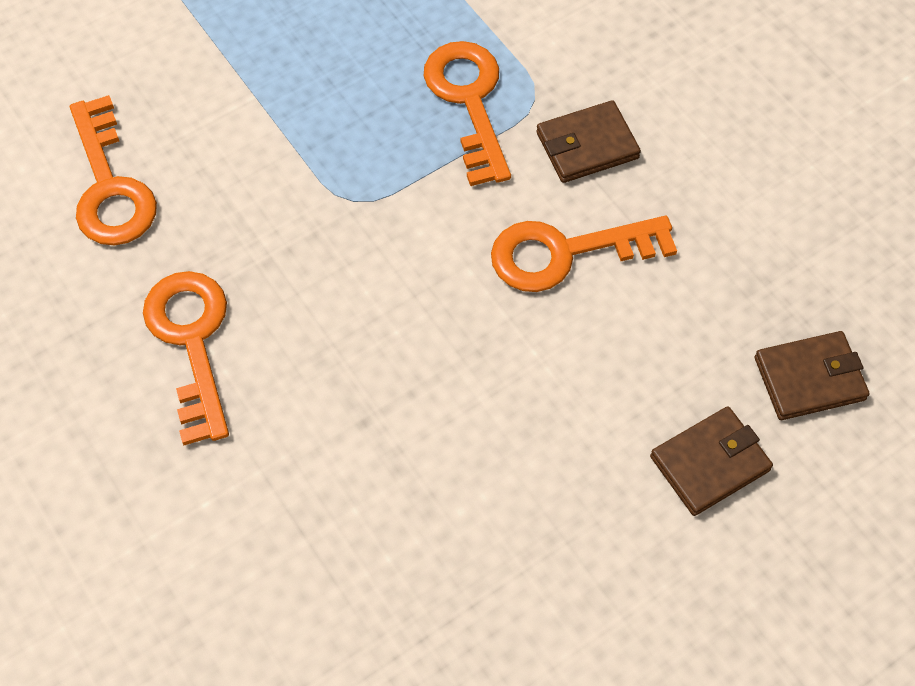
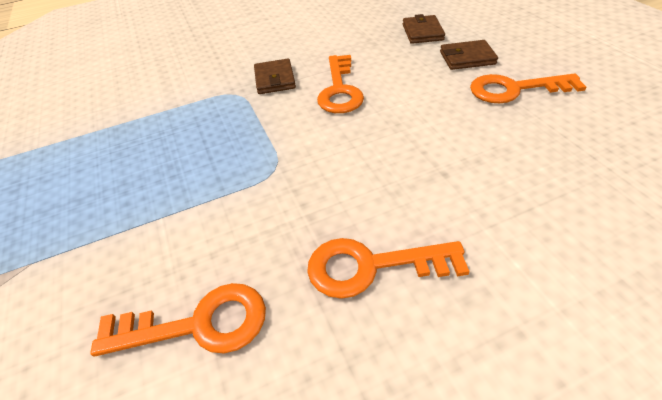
camera: 75 degrees left, 15 degrees down
orange key [424,41,511,186] -> orange key moved to [470,73,586,103]
brown wallet [650,406,773,516] -> brown wallet turned 75 degrees counterclockwise [440,40,498,70]

